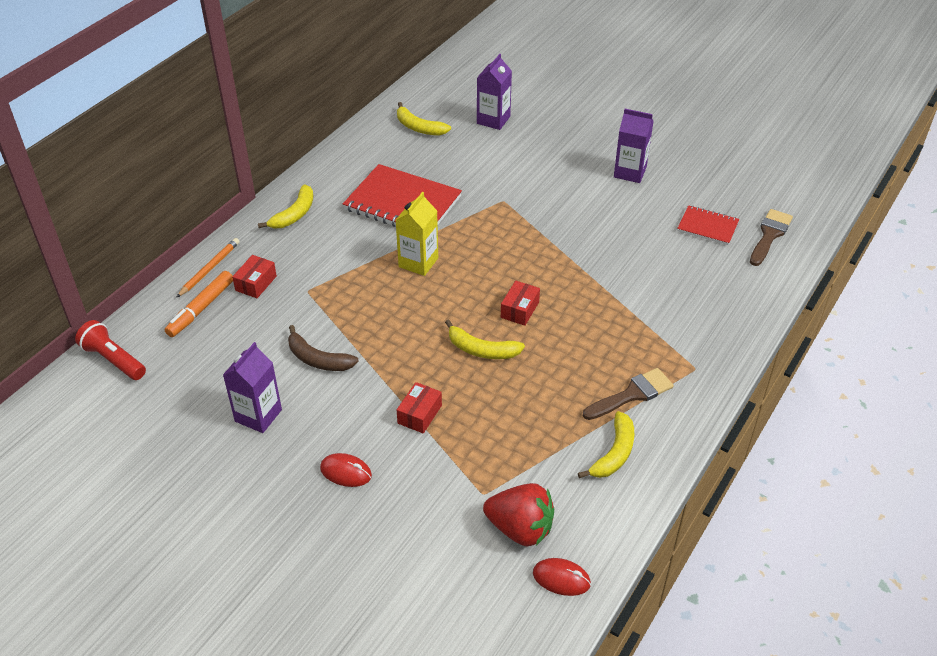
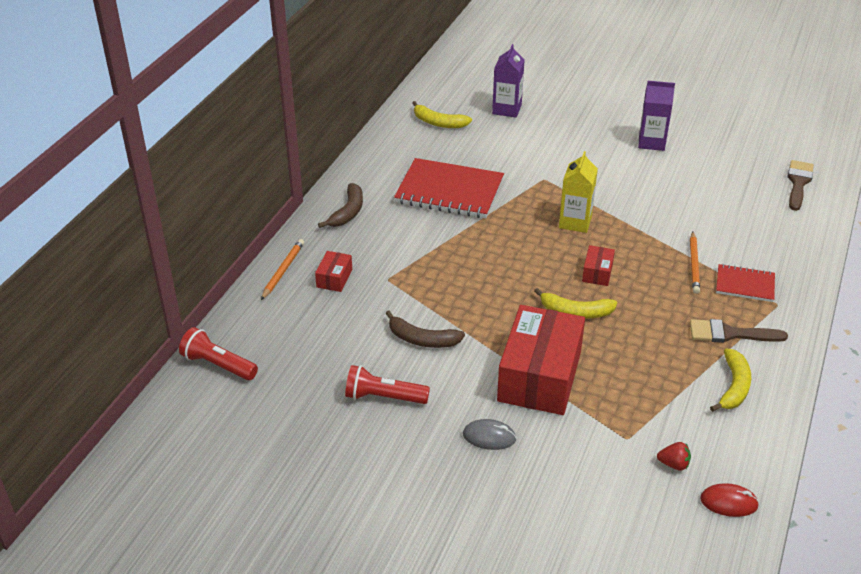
camera: 10 degrees left, 5 degrees down
orange marker [164,271,233,337] -> none
purple carton [223,342,282,433] -> red flashlight [345,365,430,404]
yellow banana [258,184,313,229] -> brown banana [318,183,363,228]
red mouse [320,453,372,487] -> grey mouse [463,419,516,450]
yellow carton [396,192,438,276] -> yellow carton moved to [559,151,598,233]
red box [397,382,442,433] -> red box [497,305,585,415], size x2.32
red strawberry [483,483,554,546] -> red strawberry [657,442,691,471], size x0.48
brown brush [583,368,674,420] -> brown brush turned 135 degrees counterclockwise [690,319,788,343]
red notebook [677,205,739,245] -> red notebook moved to [716,264,775,302]
none -> orange pencil [690,231,700,294]

